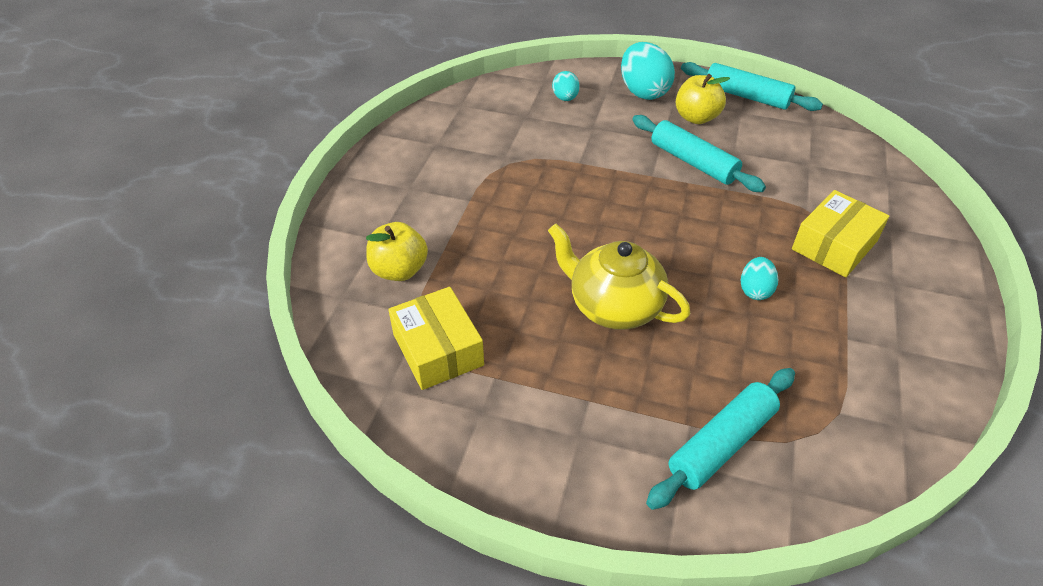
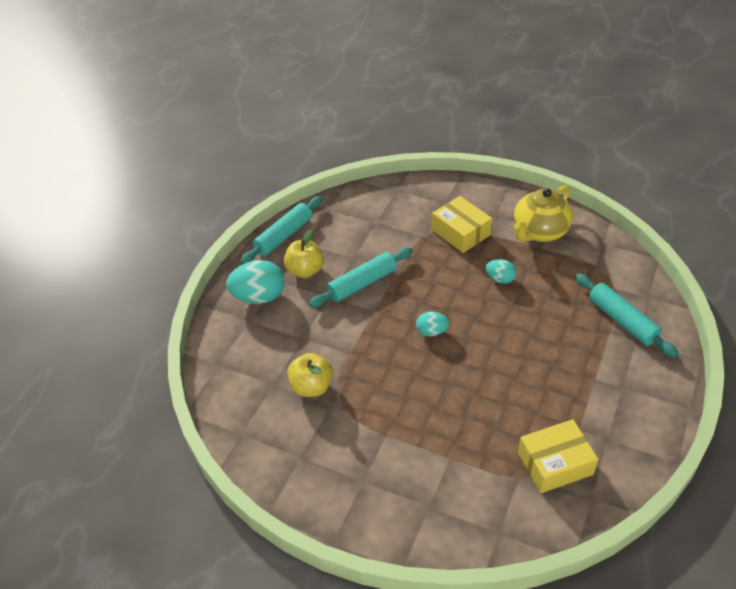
camera: 80 degrees left, 0 degrees up
yellow apple [366,222,428,281] -> yellow apple moved to [287,353,333,397]
yellow teapot [548,224,690,330] -> yellow teapot moved to [514,185,573,242]
turquoise egg [552,71,580,101] -> turquoise egg moved to [416,312,449,337]

